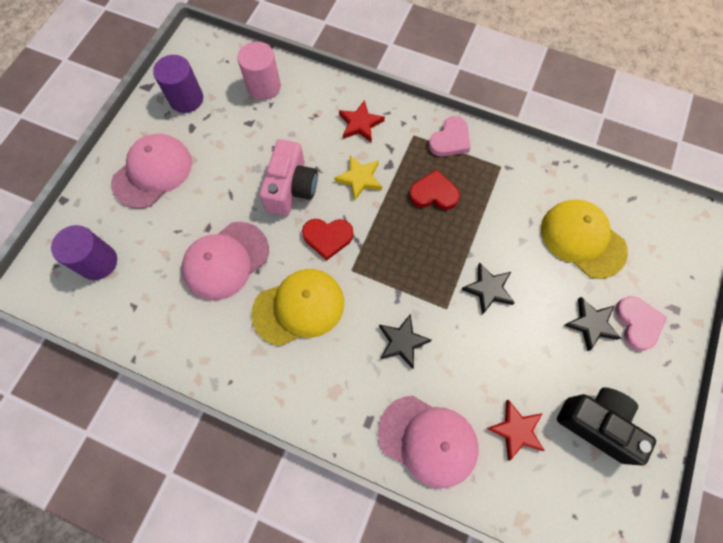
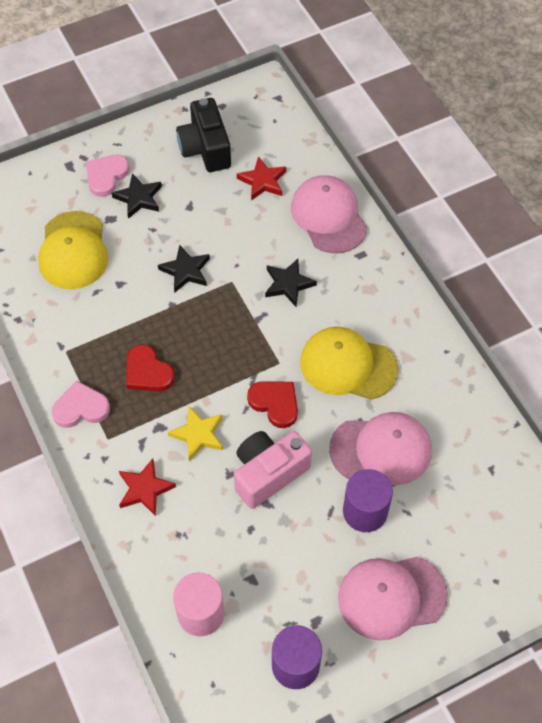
camera: 140 degrees left, 10 degrees down
purple cylinder [51,225,117,280] -> purple cylinder moved to [343,469,393,532]

